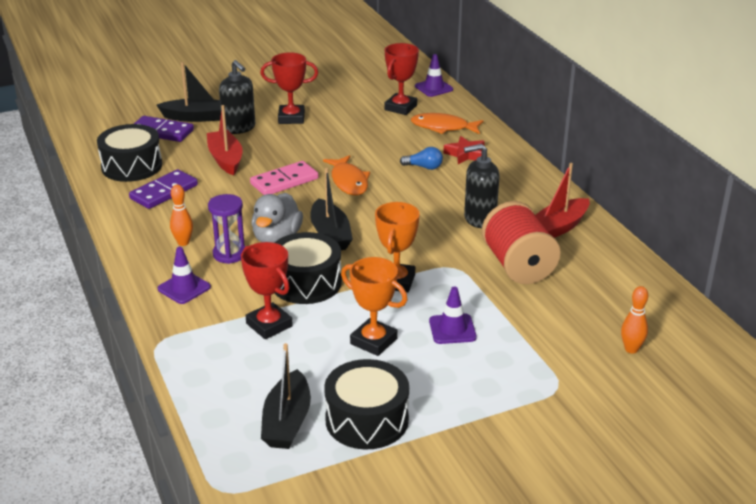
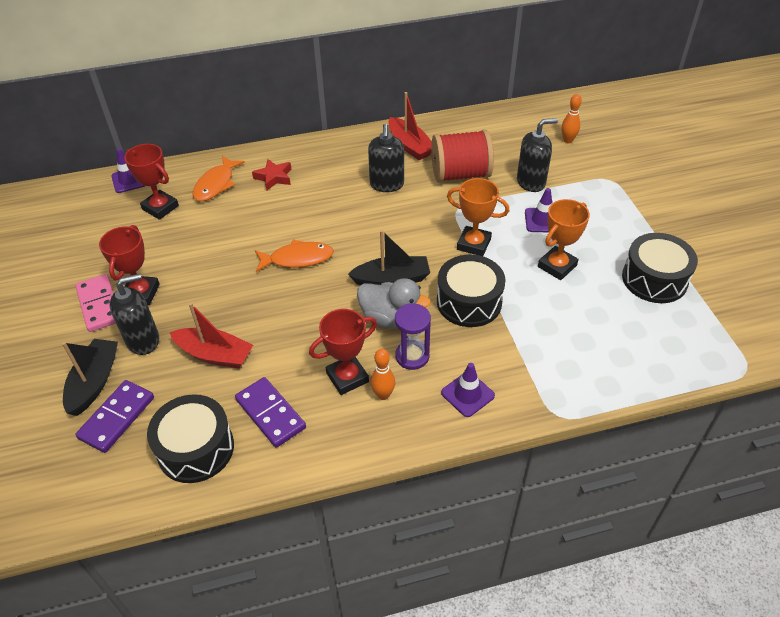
camera: 80 degrees left, 15 degrees up
red boat [207,105,243,175] -> red boat turned 150 degrees counterclockwise [169,303,253,369]
red trophy [241,242,293,339] -> red trophy moved to [309,309,377,395]
pink domino [250,161,319,195] -> pink domino moved to [75,274,116,332]
black boat [261,343,311,449] -> none
blue light bulb [400,147,443,170] -> none
none -> black soap dispenser [517,118,558,192]

